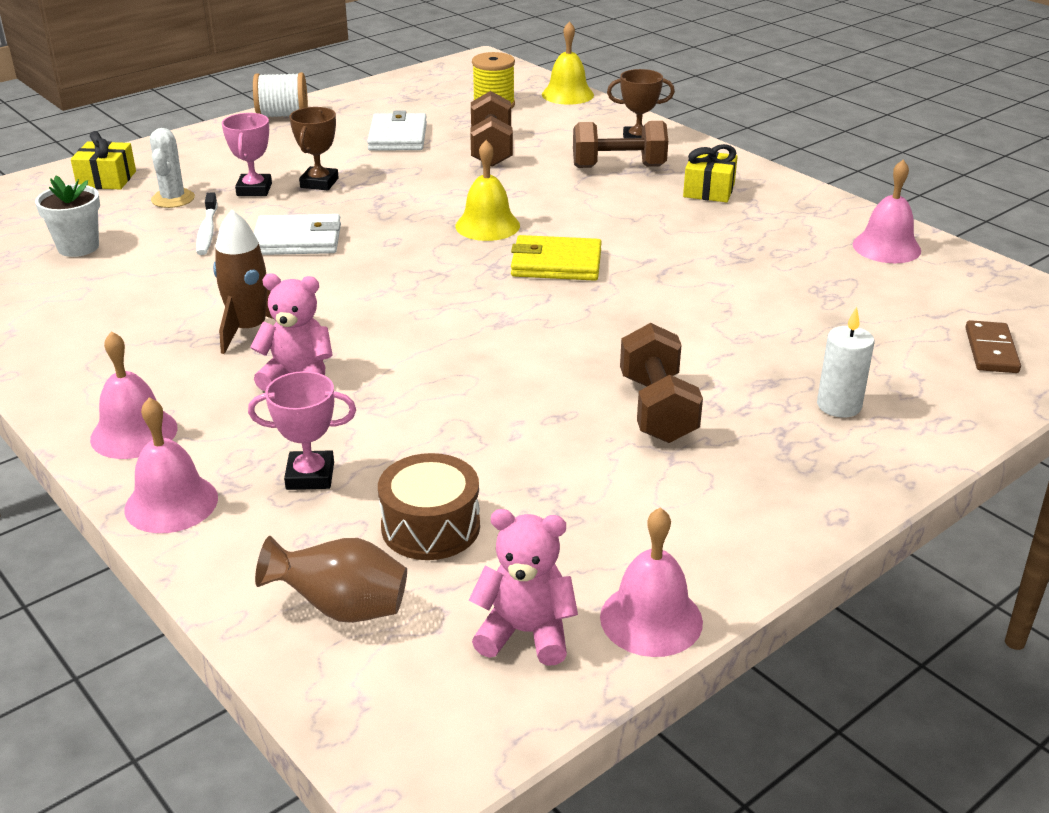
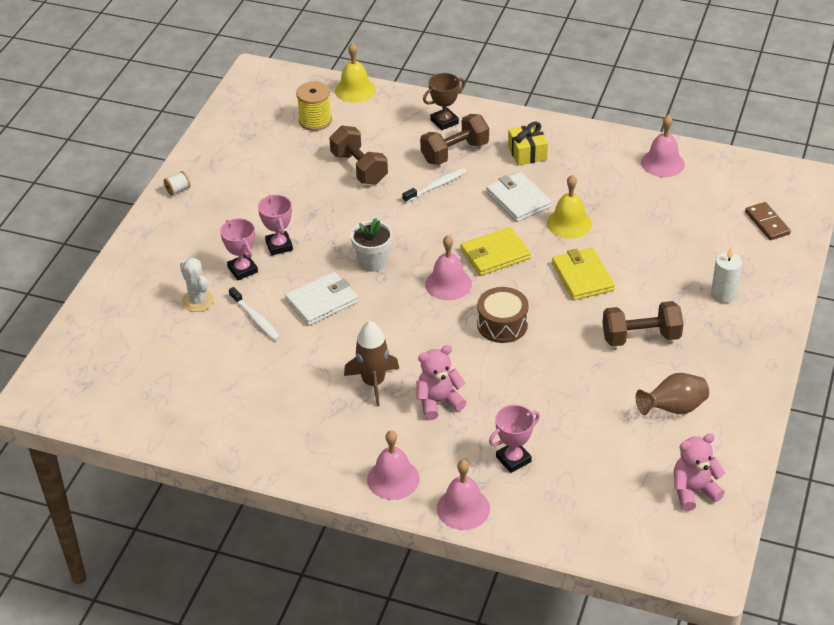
camera: 30 degrees left, 10 degrees up
white flower pot [35,176,100,257] -> white flower pot moved to [351,218,392,272]
yellow gift [71,131,136,189] -> none
white spool [253,72,308,117] -> white spool [164,171,190,196], size x0.53
brown vase [255,536,407,623] -> brown vase moved to [636,373,709,415]
brown trophy [289,107,339,190] -> pink trophy [258,195,293,255]
white wallet [367,111,427,151] -> white wallet moved to [486,172,552,222]
brown drum [378,453,480,560] -> brown drum moved to [477,287,529,343]
yellow bell [455,140,520,241] -> yellow bell moved to [547,175,592,239]
pink bell [600,507,703,657] -> pink bell moved to [425,235,472,300]
brown dumbbell [620,323,703,443] -> brown dumbbell turned 60 degrees counterclockwise [602,301,684,346]
none -> white toothbrush [402,168,466,203]
none -> yellow wallet [552,248,615,300]

